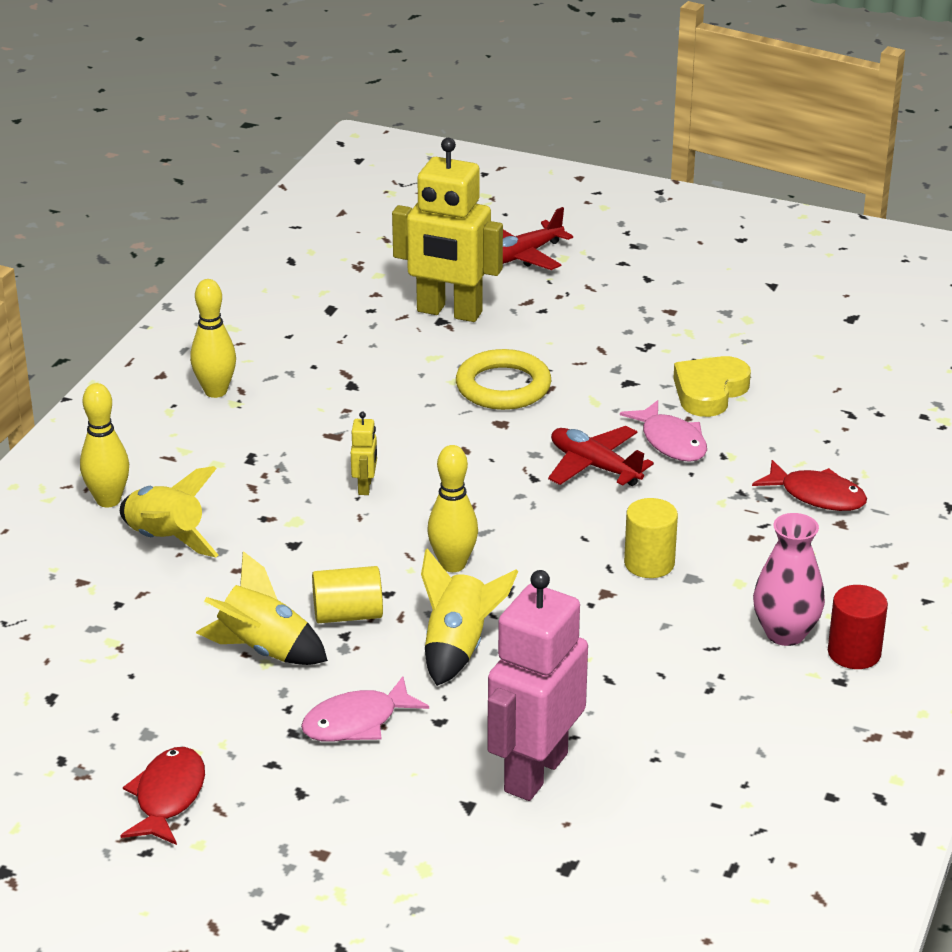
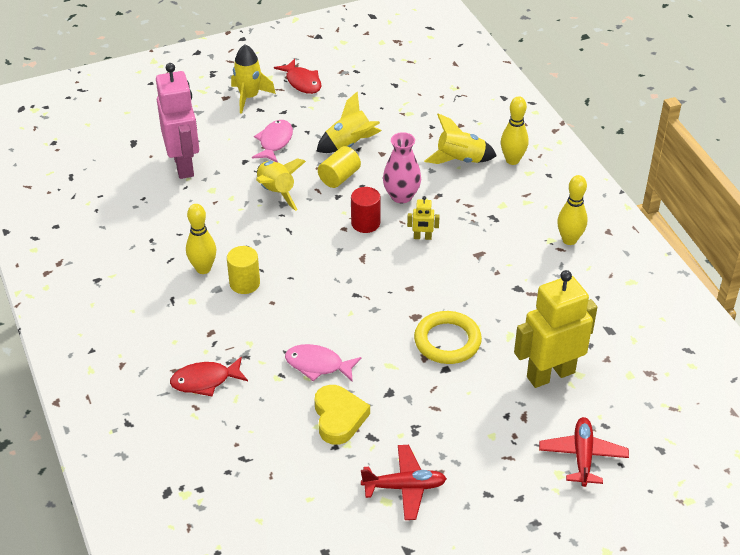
camera: 135 degrees right, 10 degrees up
yellow robot [351,412,377,495] -> yellow robot turned 45 degrees counterclockwise [407,196,440,240]
yellow bowling pin [427,445,478,572] -> yellow bowling pin moved to [186,204,216,274]
red plane [548,426,654,486] -> red plane moved to [361,445,447,520]
pink vase [753,513,825,646] -> pink vase moved to [383,132,421,203]
red cylinder [828,585,888,669] -> red cylinder moved to [351,187,381,233]
none -> yellow rocket [231,44,276,114]

